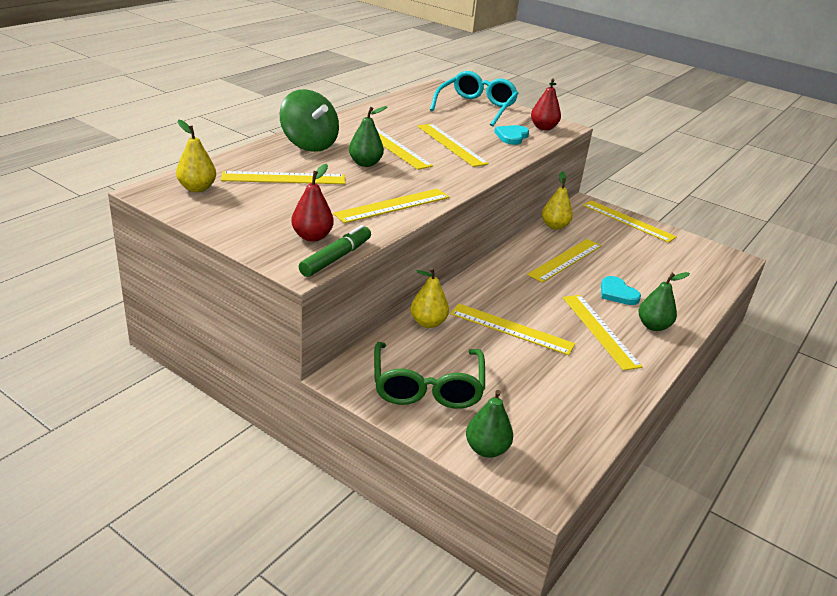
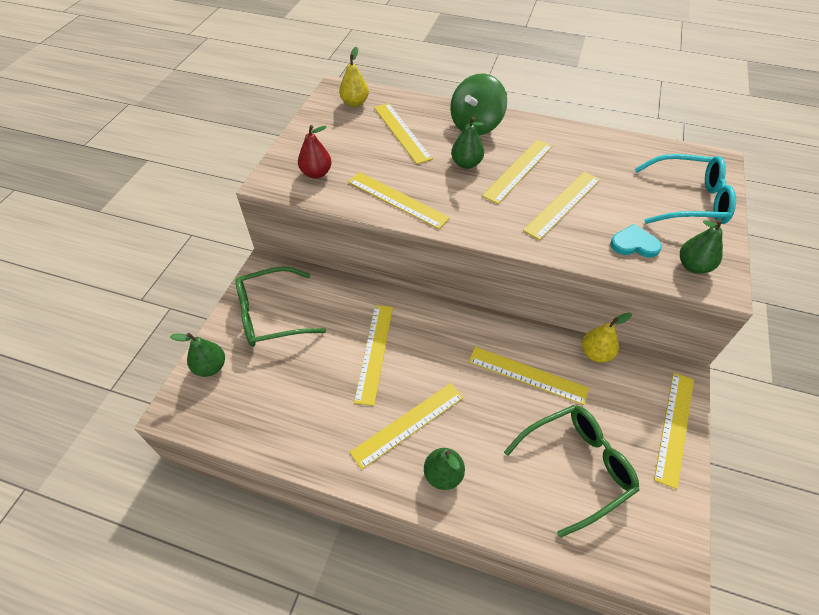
camera: 75 degrees right, 20 degrees up
green marker [299,225,371,277] -> none
yellow pear [411,267,449,328] -> none
red pear [531,79,561,130] -> green pear [680,219,723,274]
turquoise heart [601,276,641,305] -> none
none -> green glasses [504,405,639,538]

